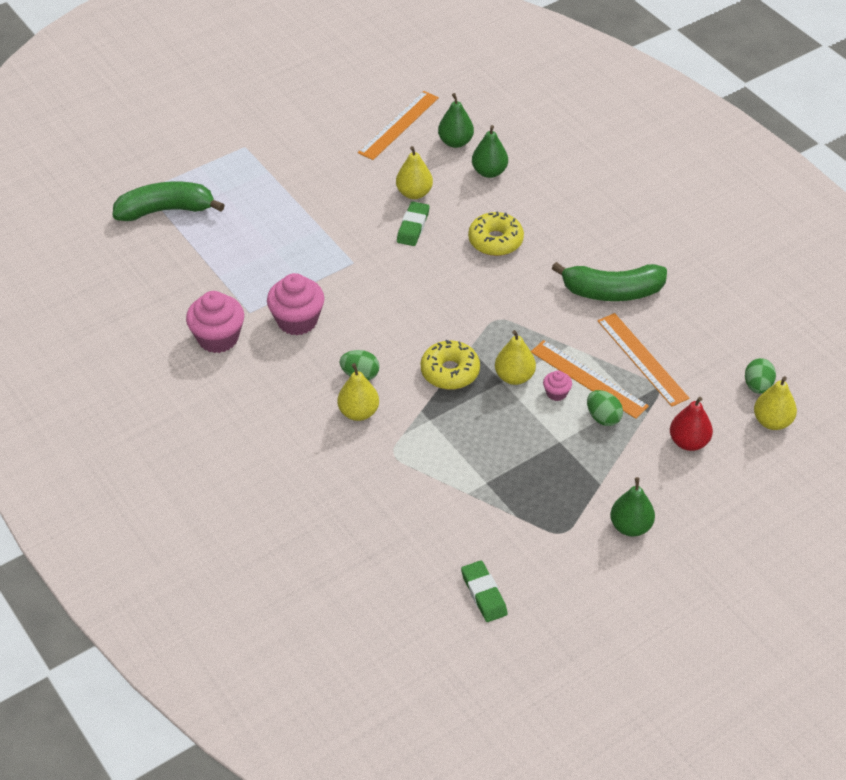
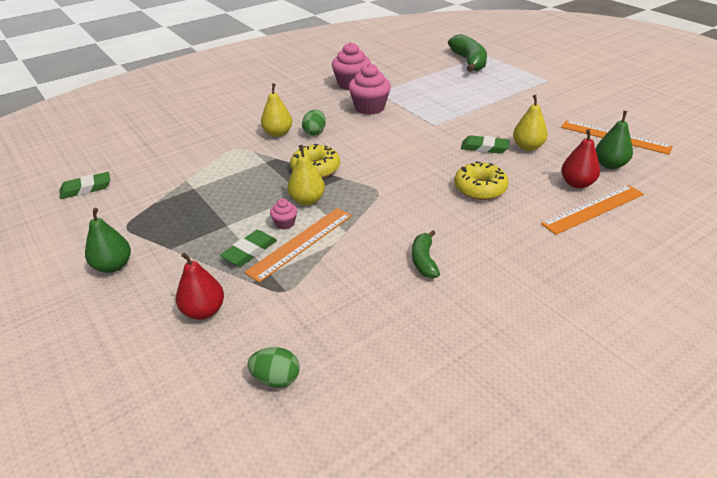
camera: 90 degrees right, 10 degrees down
green pear [472,125,508,178] -> red pear [561,129,600,188]
green banana [551,262,667,301] -> green banana [412,230,440,278], size x0.55
green egg [587,390,623,426] -> green eraser [220,230,277,266]
orange ruler [598,313,689,407] -> orange ruler moved to [541,185,644,235]
yellow pear [754,376,797,430] -> none

